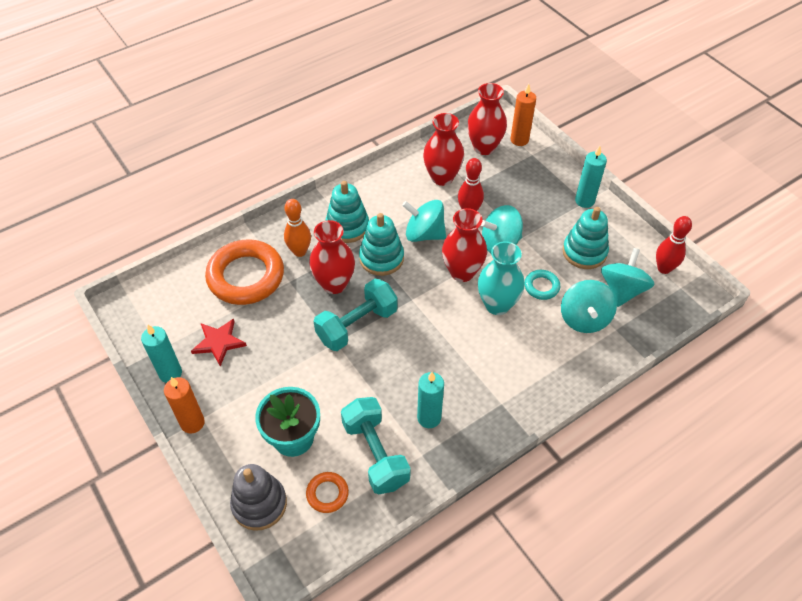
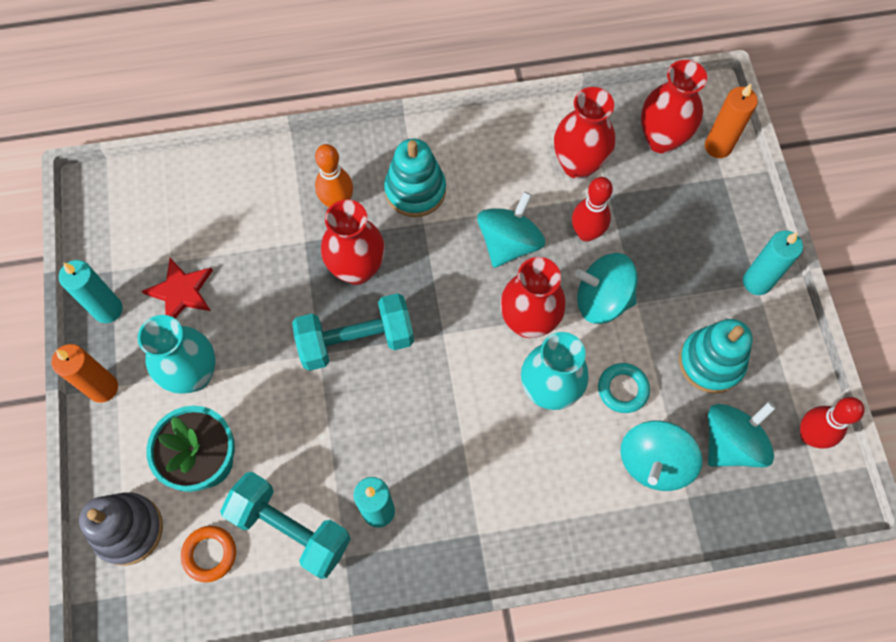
camera: 25 degrees right, 15 degrees up
orange ring [205,239,284,305] -> none
turquoise dumbbell [341,397,411,495] -> turquoise dumbbell turned 60 degrees counterclockwise [220,472,351,579]
turquoise stacking toy [359,213,404,276] -> none
turquoise spinning top [402,200,446,242] -> turquoise spinning top turned 75 degrees clockwise [477,191,545,268]
none -> turquoise vase [138,315,215,394]

